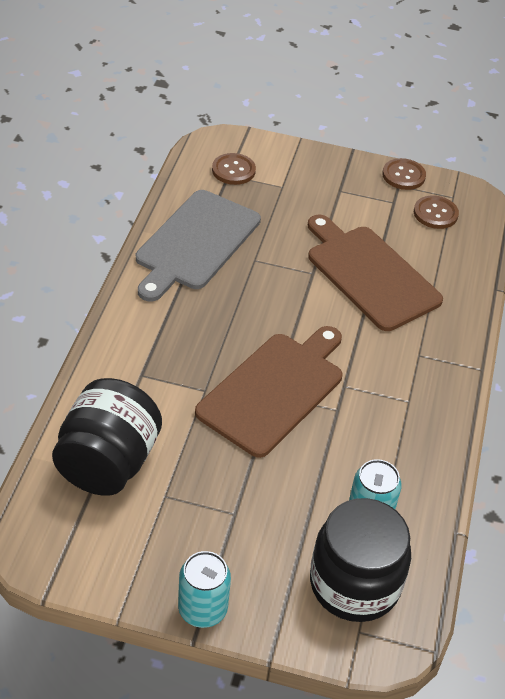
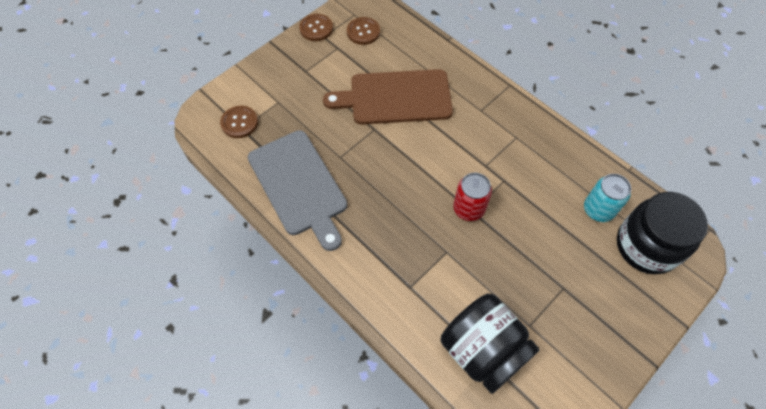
camera: 55 degrees left, 15 degrees up
turquoise can [178,551,231,628] -> none
brown cutting board [195,326,342,458] -> red can [453,173,492,221]

